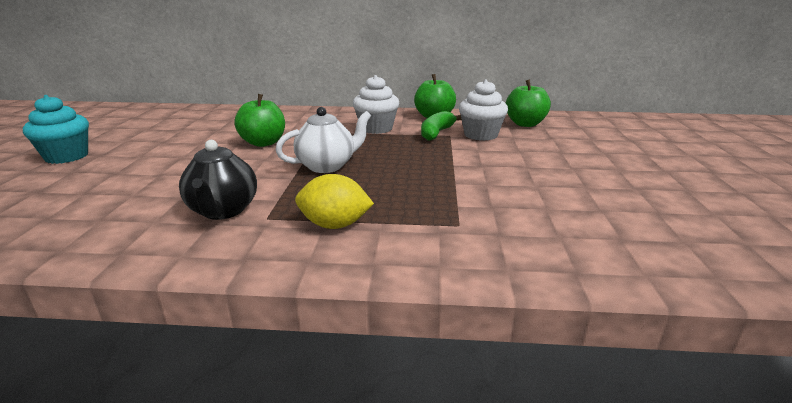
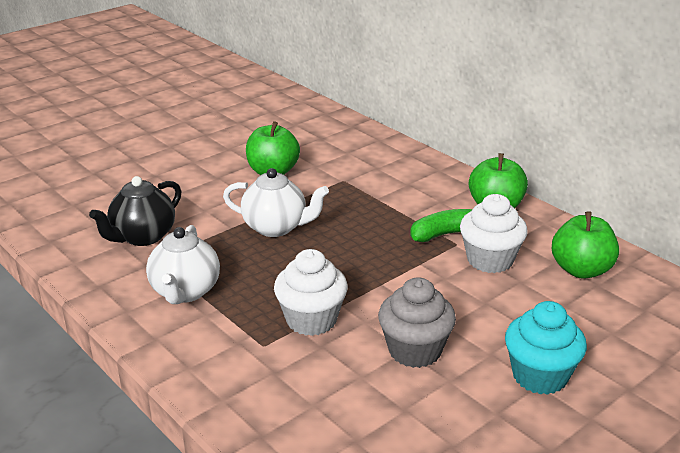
camera: 45 degrees right, 5 degrees up
turquoise cupcake [23,95,89,164] -> turquoise cupcake moved to [505,301,587,395]
yellow lemon [295,174,374,229] -> white teapot [146,225,220,304]
white cupcake [353,75,399,134] -> white cupcake moved to [274,249,348,336]
none -> grey cupcake [378,277,456,368]

